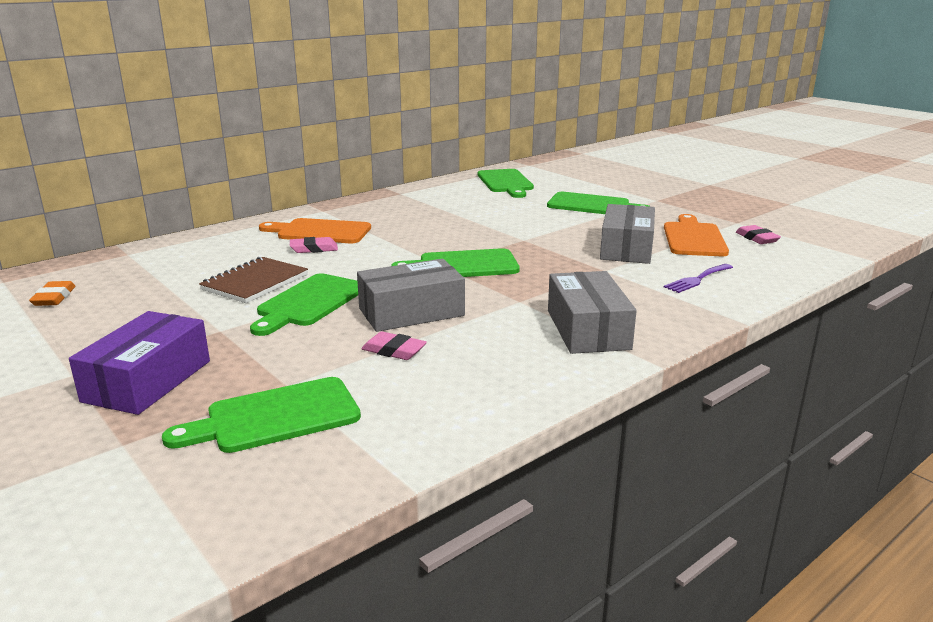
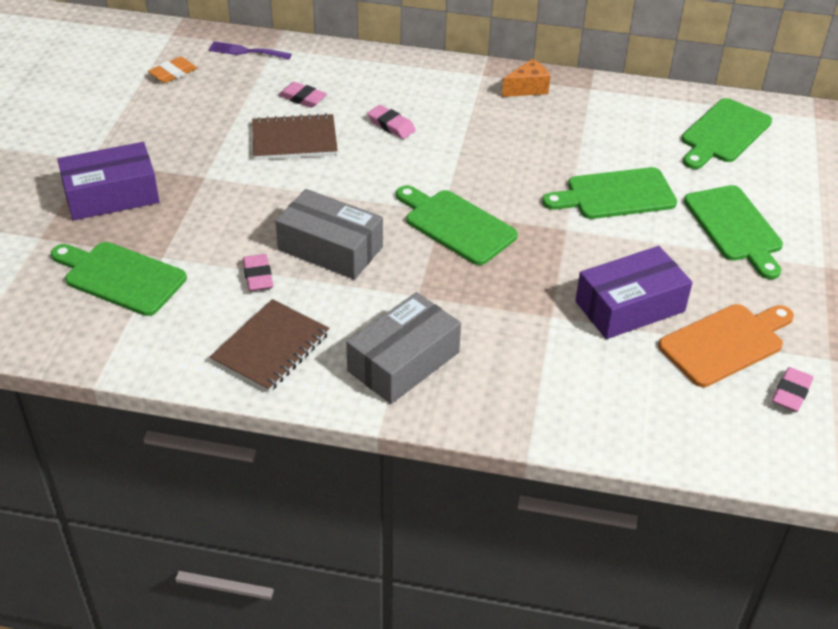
camera: 50 degrees right, 20 degrees up
green cutting board [250,273,358,336] -> green cutting board moved to [542,167,677,219]
orange cutting board [259,218,371,243] -> none
grey box [600,204,655,264] -> purple box [575,246,693,339]
purple fork [664,264,733,293] -> purple fork moved to [208,41,292,59]
none -> brown notebook [210,299,330,393]
none -> pink eraser [278,82,327,108]
none -> orange cheese [502,59,550,97]

